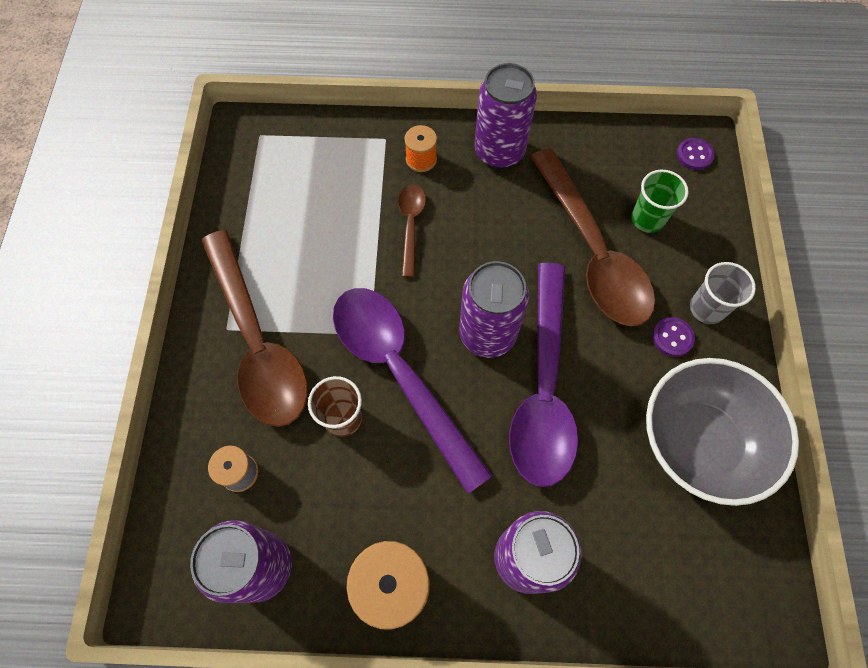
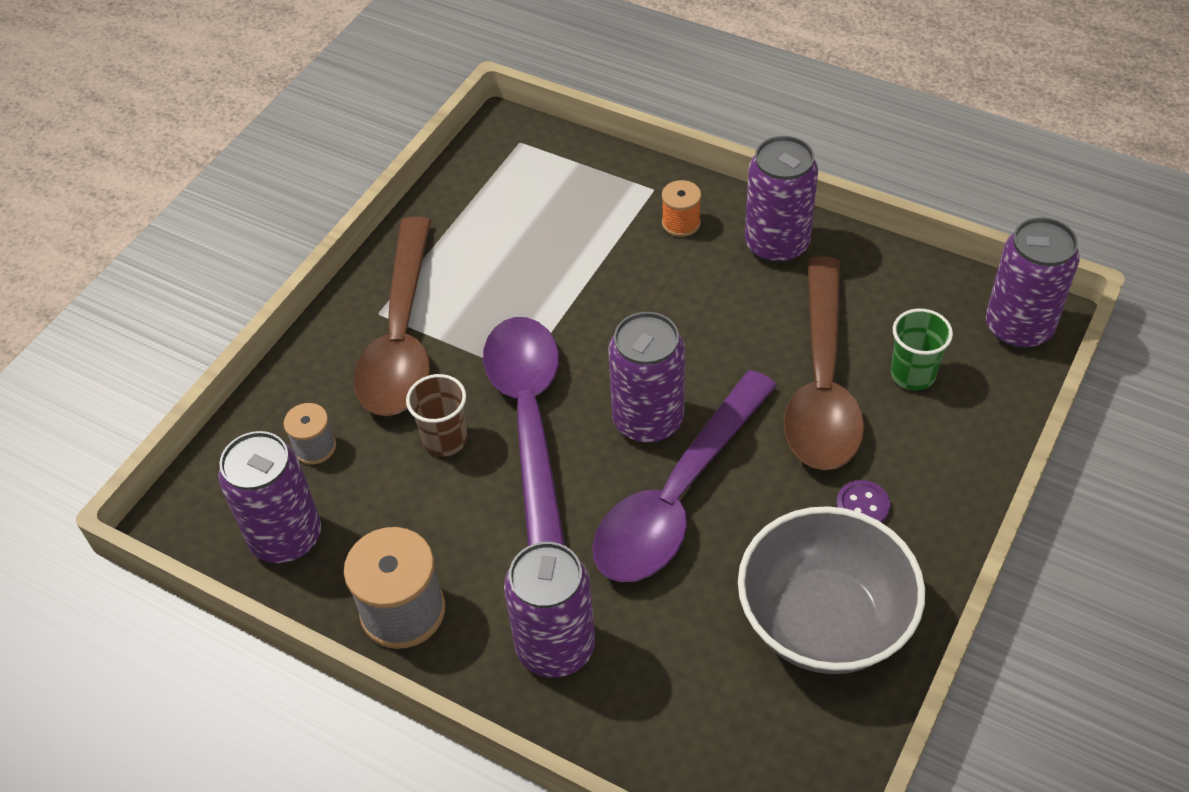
camera: 30 degrees right, 15 degrees down
brown spoon [398,184,426,277] -> none
purple button [677,138,715,170] -> purple can [986,217,1080,349]
grey cup [690,262,756,324] -> none

